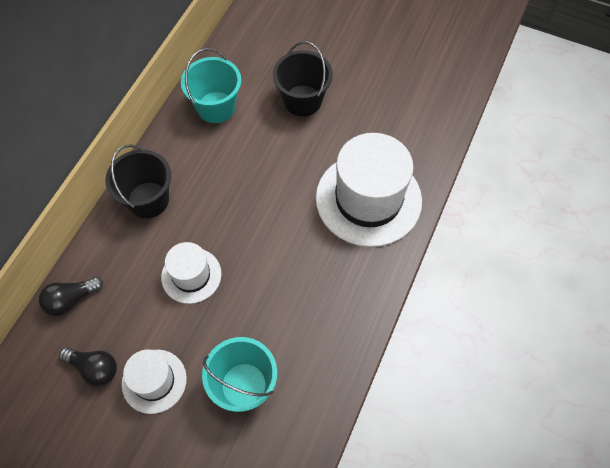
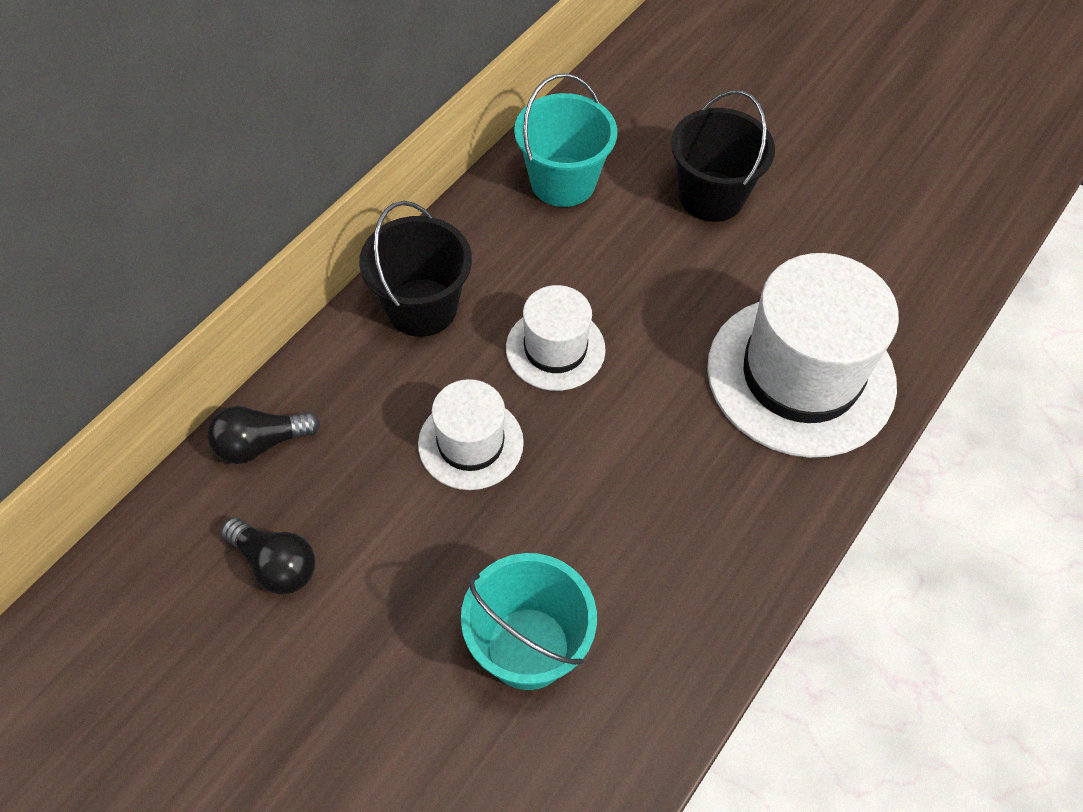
camera: 10 degrees right, 5 degrees down
white hat [122,349,187,414] -> white hat moved to [506,285,606,391]

